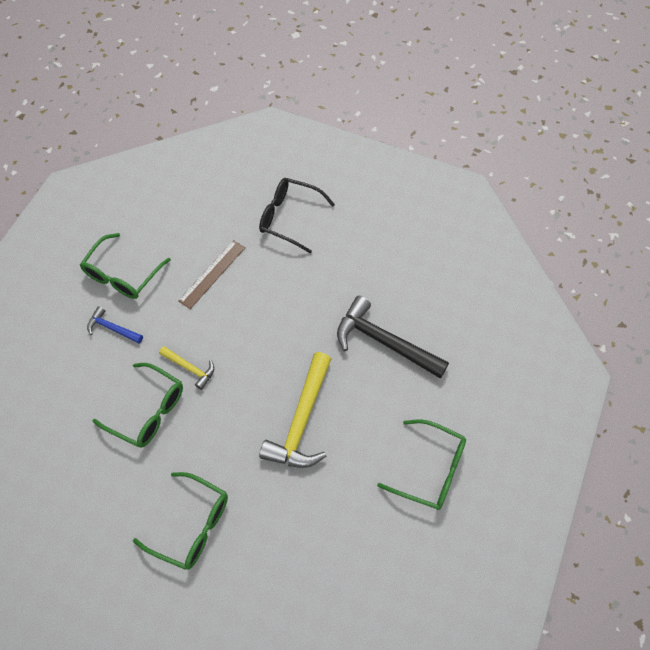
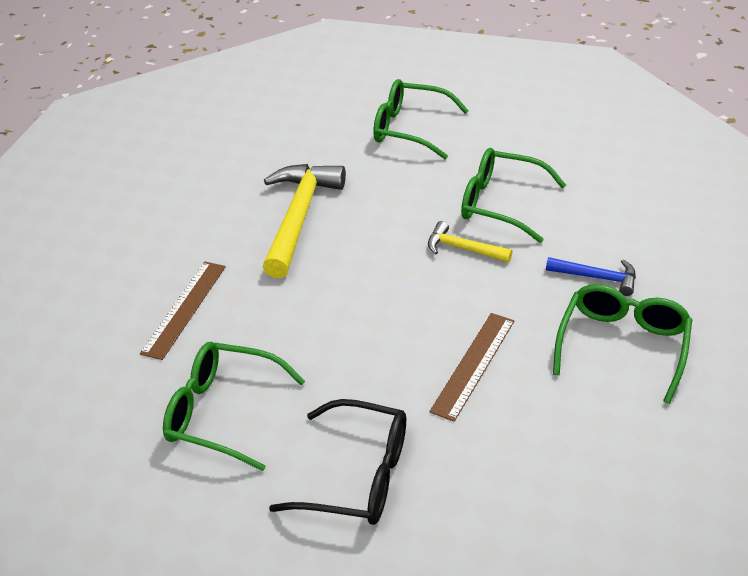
camera: 175 degrees right, 20 degrees down
black hammer [337,296,449,378] -> brown ruler [140,262,226,360]
green glasses [377,419,466,510] -> green glasses moved to [163,342,305,471]

